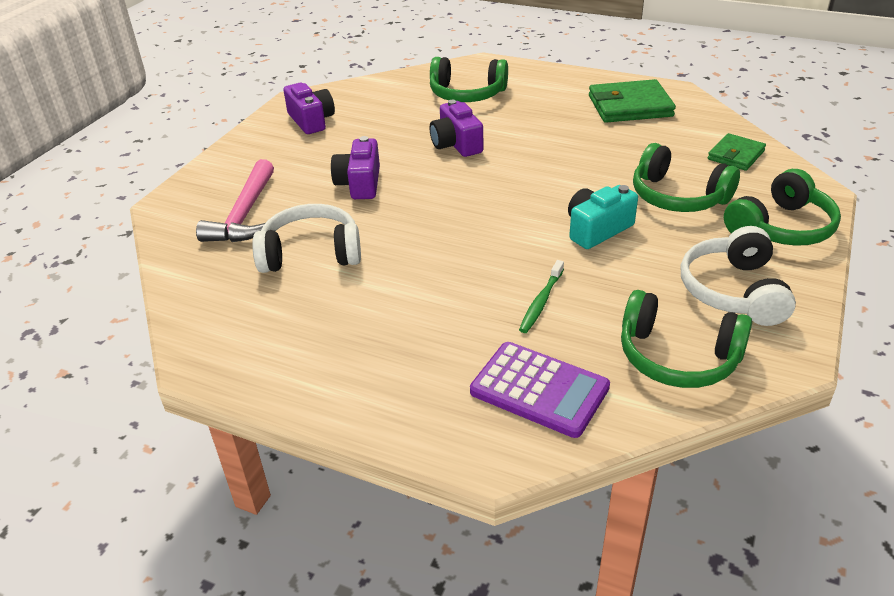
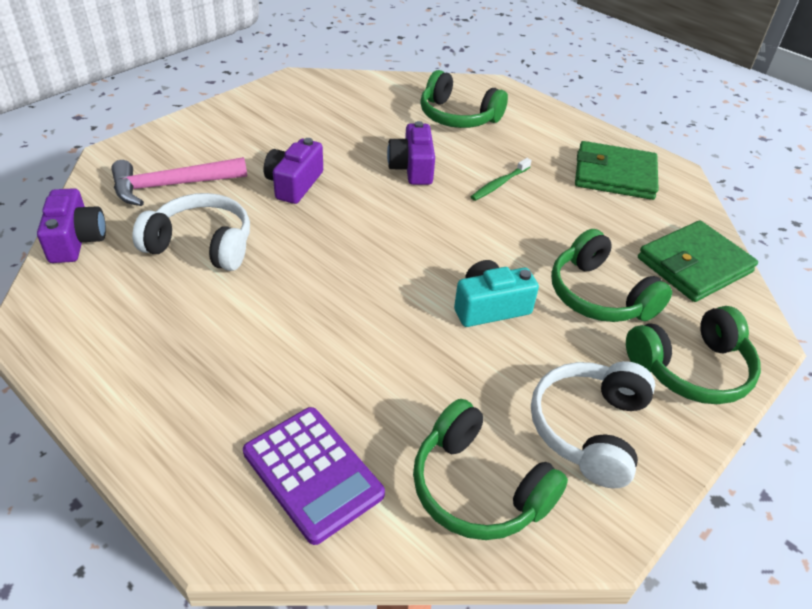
camera: 15 degrees right, 5 degrees up
pink hammer [196,159,274,242] -> pink hammer turned 45 degrees clockwise [111,157,247,206]
purple camera [283,83,335,134] -> purple camera moved to [37,188,106,263]
green toothbrush [519,260,564,333] -> green toothbrush moved to [471,158,532,201]
green wallet [708,133,766,171] -> green wallet [638,220,758,302], size x1.65

